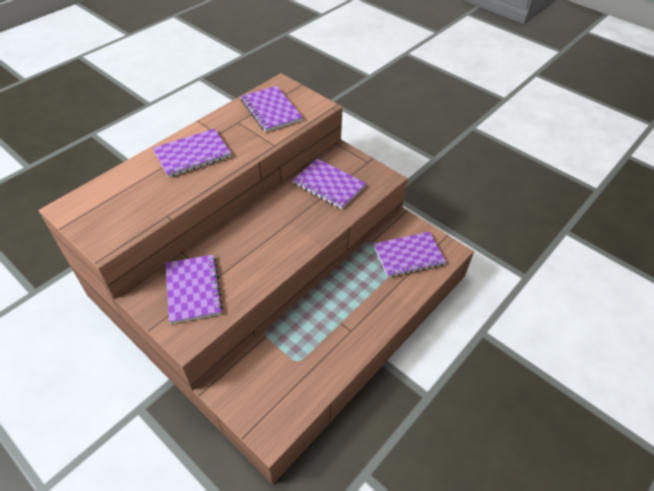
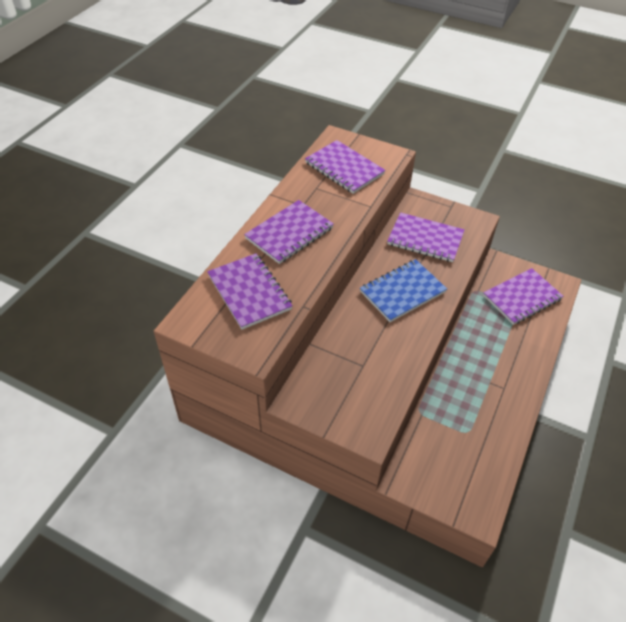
camera: 15 degrees left, 0 degrees up
purple notebook [165,255,223,324] -> purple notebook moved to [207,253,293,330]
none -> blue notebook [360,259,447,322]

